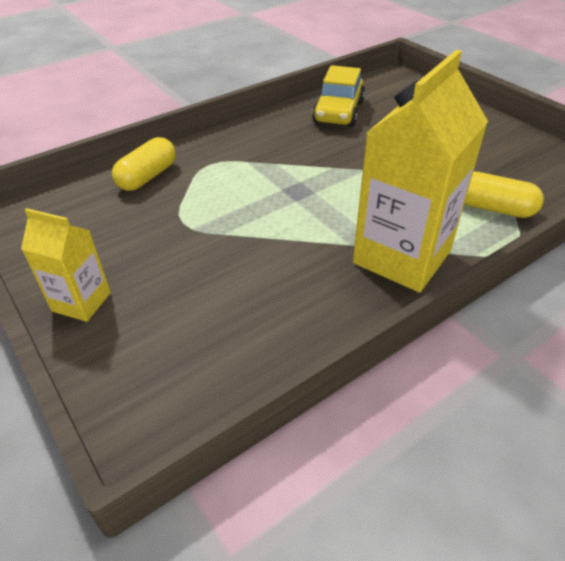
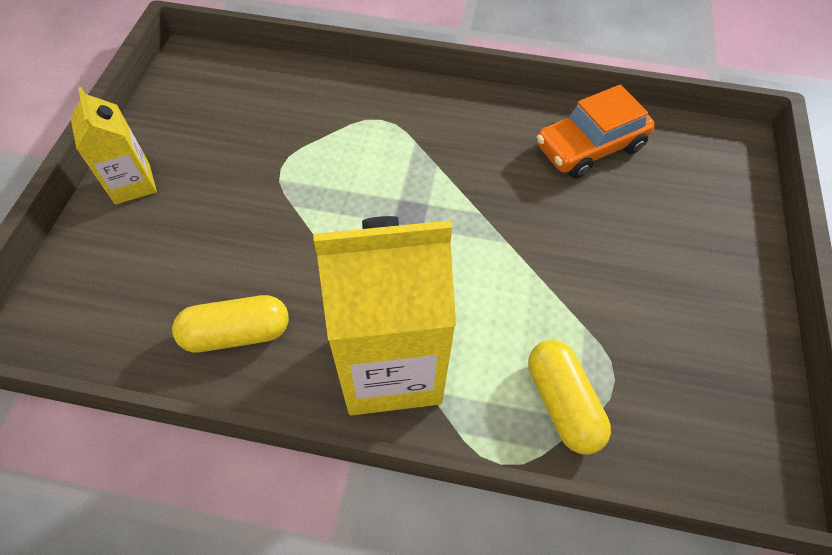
camera: 45 degrees right, 15 degrees up
yellow capsule [112,137,176,191] -> yellow capsule moved to [172,295,289,352]
yellow car [312,65,365,127] -> orange car [537,85,655,178]

